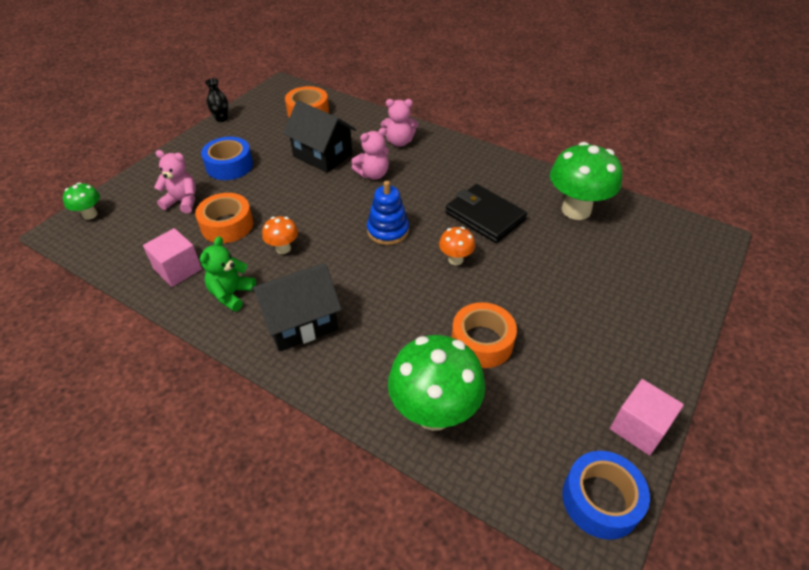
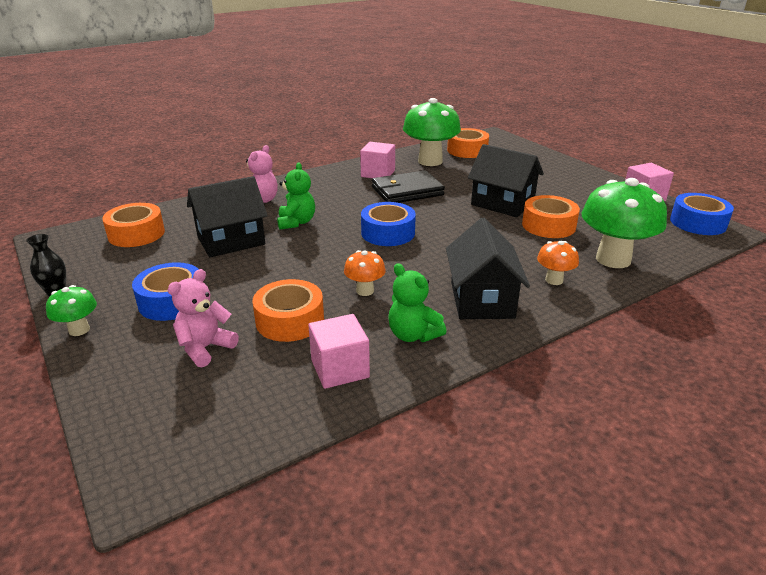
camera: 65 degrees left, 15 degrees down
green mushroom [63,182,100,220] -> green mushroom moved to [46,285,97,336]
pink teddy bear [352,128,389,180] -> green teddy bear [277,162,315,230]
blue stacking toy [367,181,409,245] -> blue tape [361,202,416,246]
orange mushroom [439,227,475,265] -> orange mushroom moved to [537,241,579,285]
none -> pink cube [360,142,395,178]
none -> orange tape [447,128,489,158]
none -> black house [468,144,544,217]

